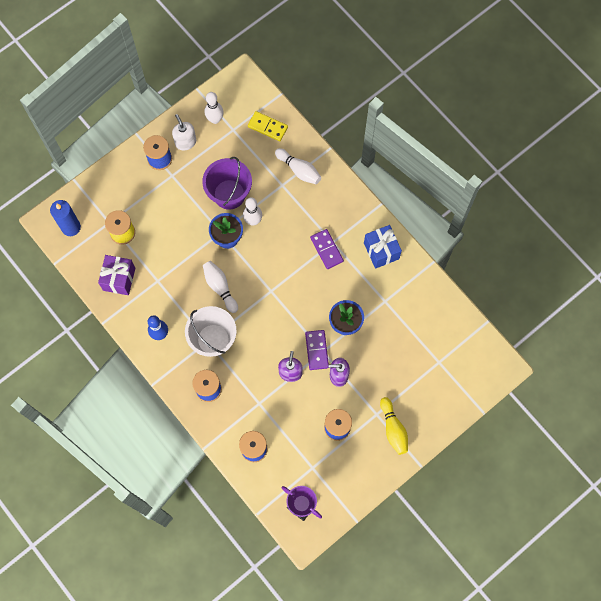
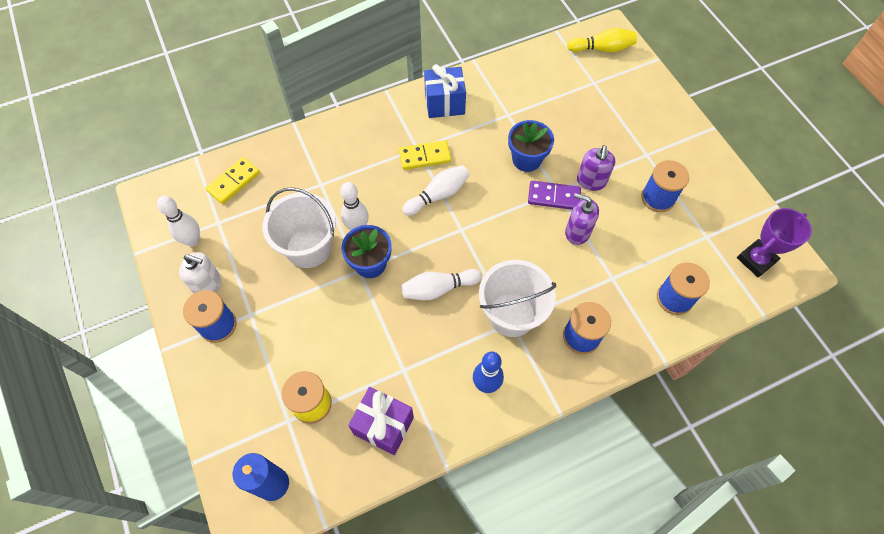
camera: 75 degrees left, 10 degrees down
white soap dispenser [172,114,196,151] -> white soap dispenser turned 150 degrees counterclockwise [179,252,221,293]
purple bucket [202,157,252,210] -> white bucket [263,187,336,268]
white bowling pin [275,148,321,184] -> white bowling pin moved to [402,165,470,216]
purple domino [310,229,344,269] -> yellow domino [399,140,451,170]
yellow bowling pin [380,397,408,455] -> yellow bowling pin moved to [567,28,637,53]

